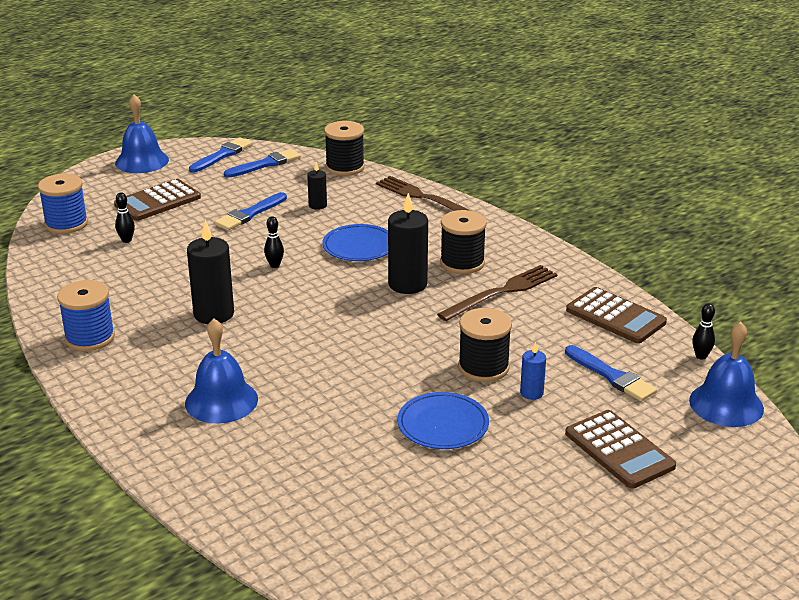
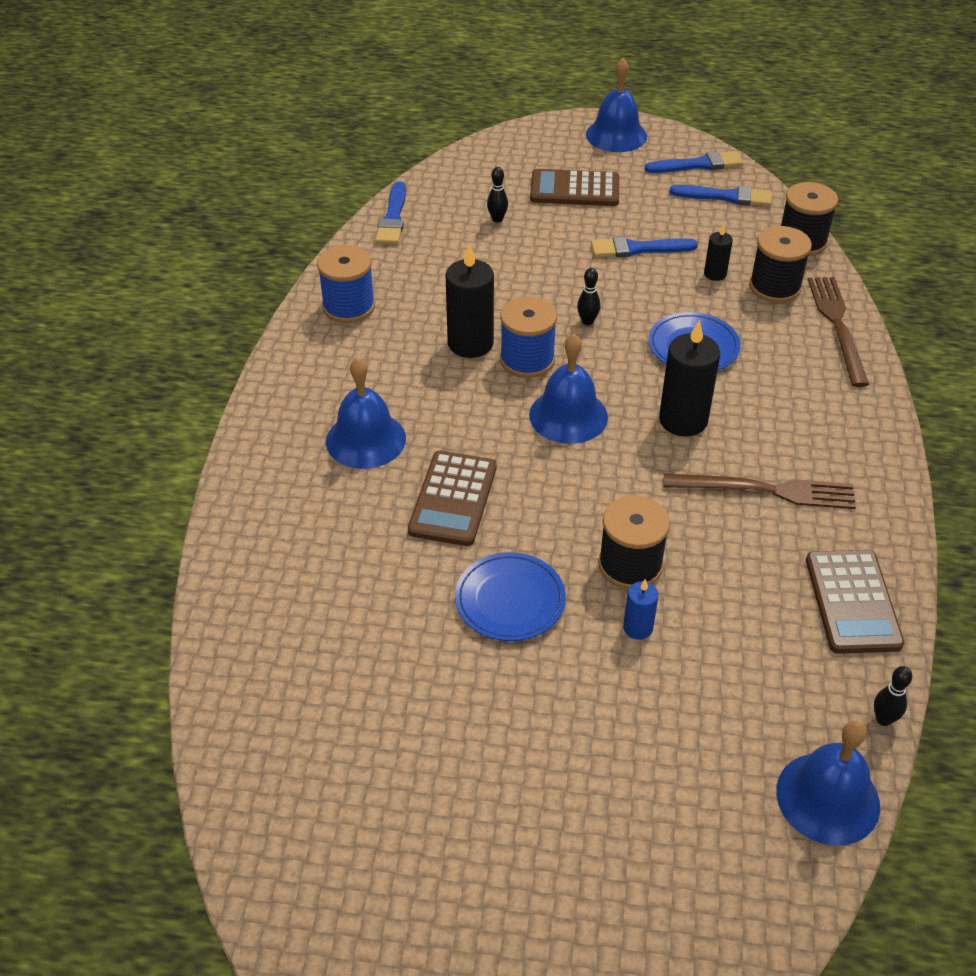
camera: 45 degrees right, 15 degrees up
blue spool [38,174,88,234] -> blue spool moved to [500,297,557,378]
black spool [440,210,487,274] -> black spool moved to [749,226,812,303]
blue brush [565,345,657,401] -> blue brush moved to [375,181,406,244]
brown calculator [565,410,676,489] -> brown calculator moved to [408,451,497,546]
none -> blue bell [529,334,608,444]

